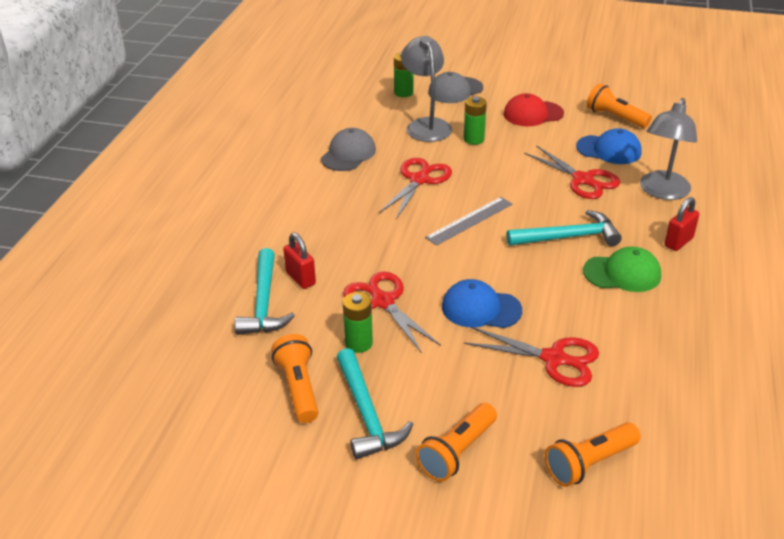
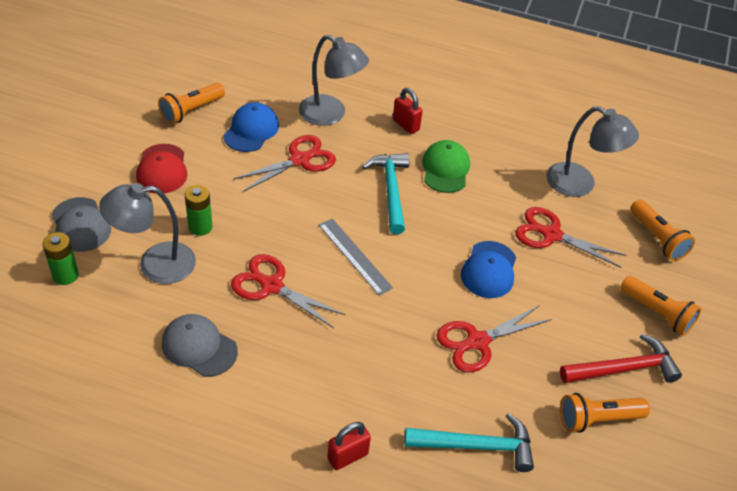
camera: 90 degrees left, 10 degrees up
red padlock [283,233,316,289] -> red padlock moved to [327,422,371,470]
turquoise hammer [337,348,413,459] -> red hammer [560,334,682,383]
green battery [343,292,373,353] -> none
red scissors [464,327,599,387] -> red scissors turned 90 degrees counterclockwise [515,207,626,268]
none -> grey lamp [546,106,639,197]

